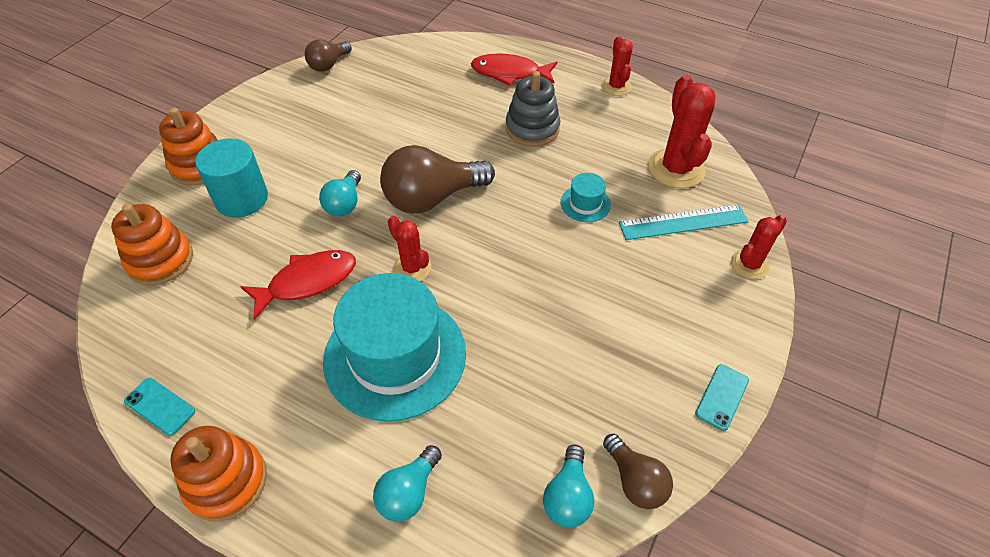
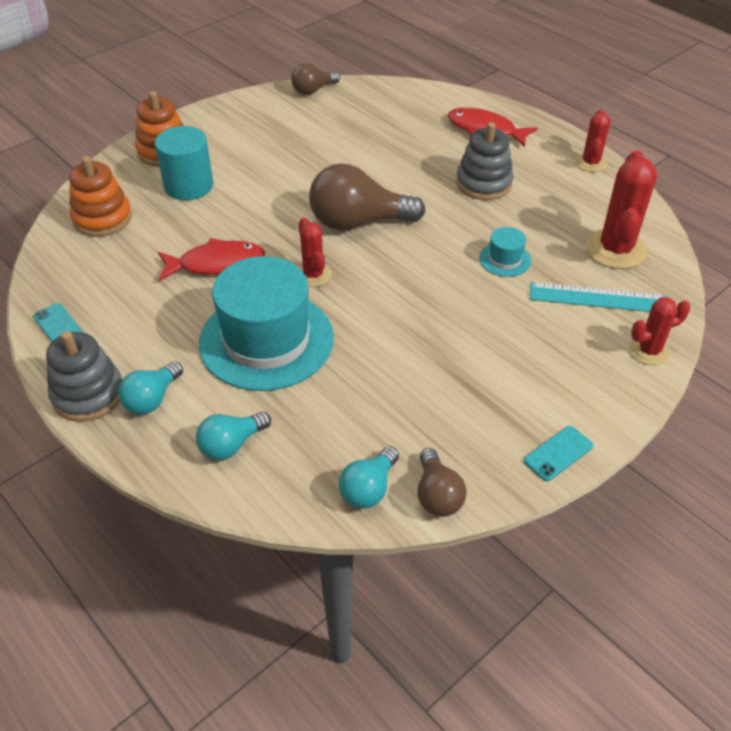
camera: 20 degrees right, 5 degrees down
orange stacking toy [170,426,267,522] -> grey stacking toy [46,331,122,422]
turquoise light bulb [319,170,361,216] -> turquoise light bulb moved to [118,361,183,415]

